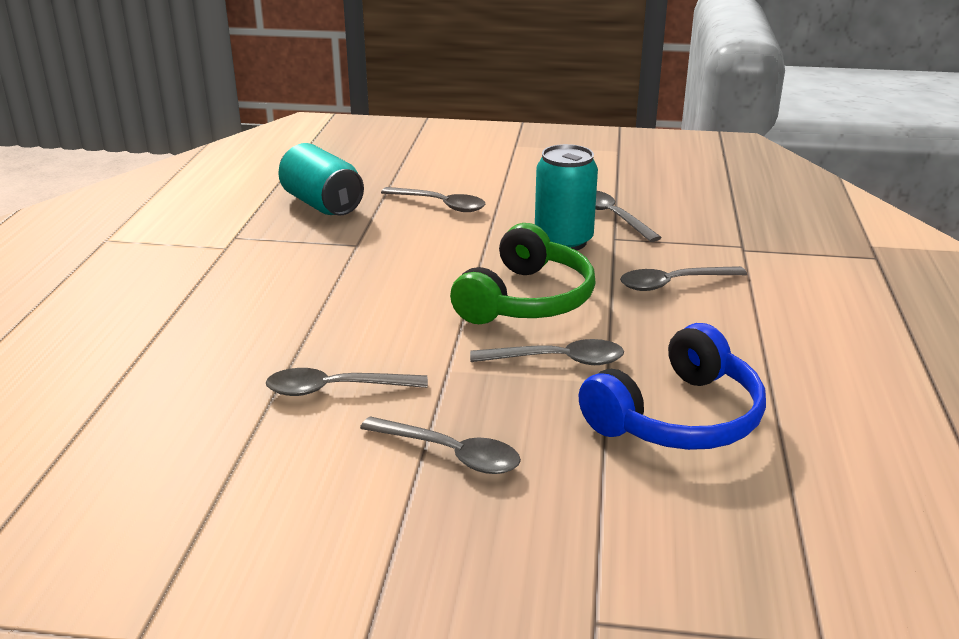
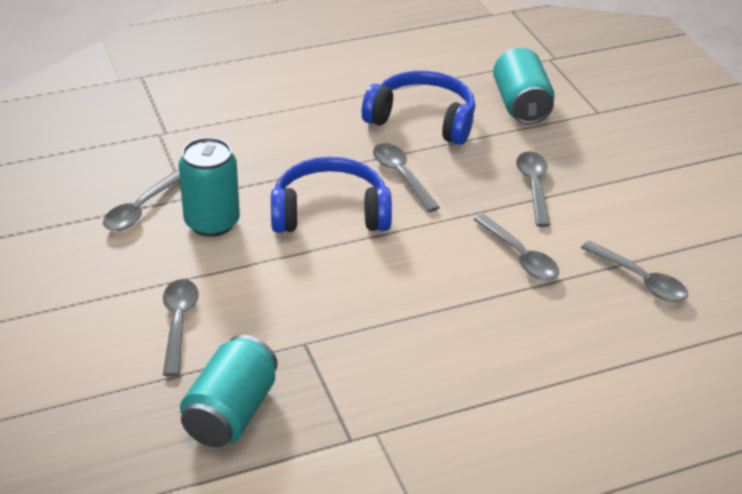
camera: 120 degrees left, 10 degrees up
green headphones [450,223,596,324] -> blue headphones [271,157,392,233]
grey spoon [620,266,747,291] -> grey spoon moved to [581,241,688,302]
none -> turquoise can [493,48,555,124]

